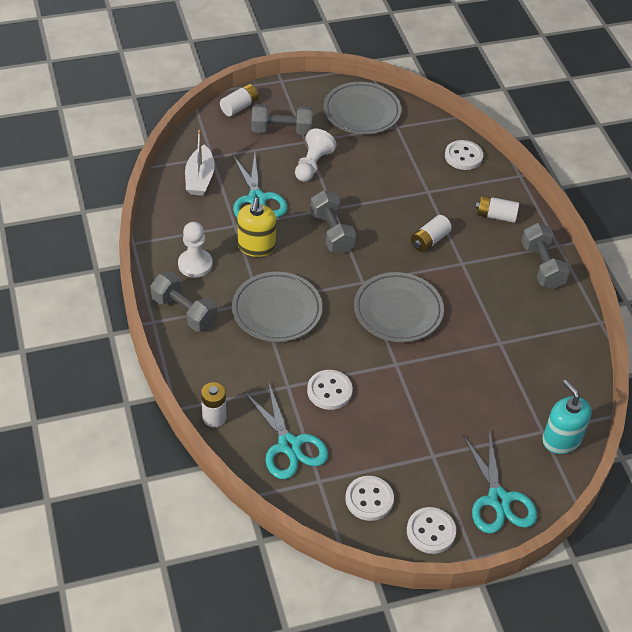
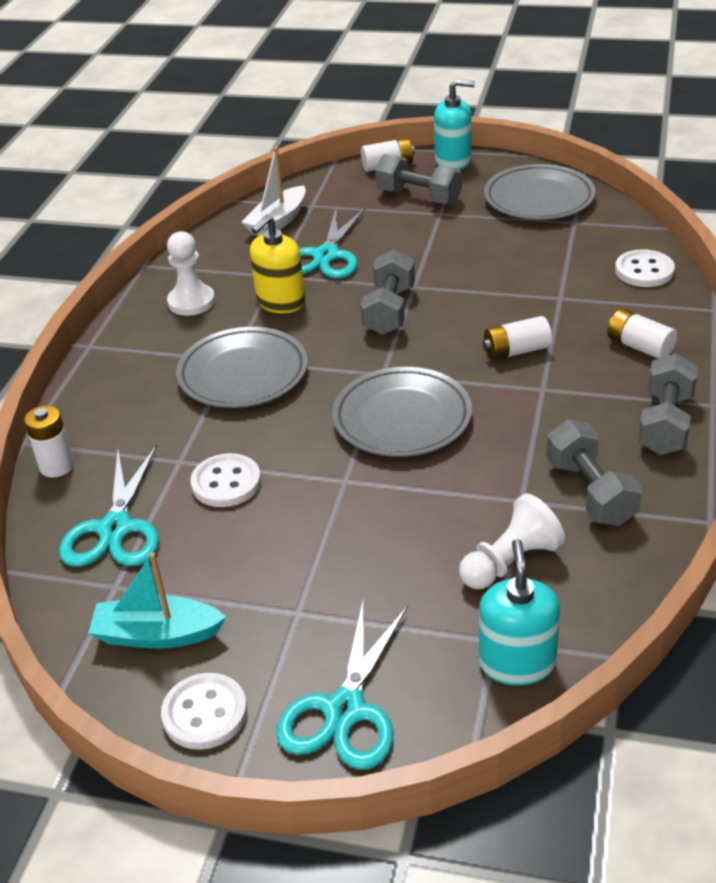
camera: 35 degrees right, 10 degrees down
grey dumbbell [150,272,217,332] -> grey dumbbell moved to [546,419,642,526]
white pawn [295,129,337,182] -> white pawn moved to [459,494,565,589]
white button [345,476,394,521] -> turquoise boat [88,552,226,649]
none -> turquoise soap dispenser [434,79,475,170]

